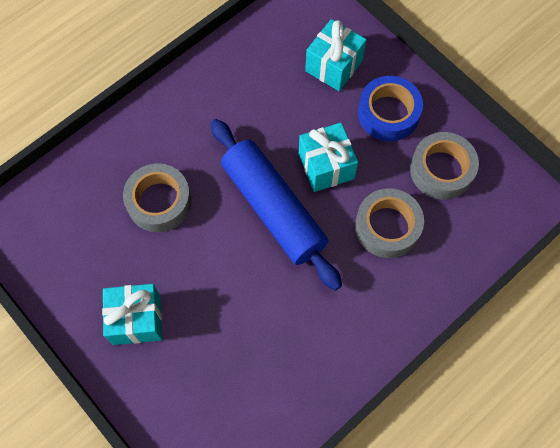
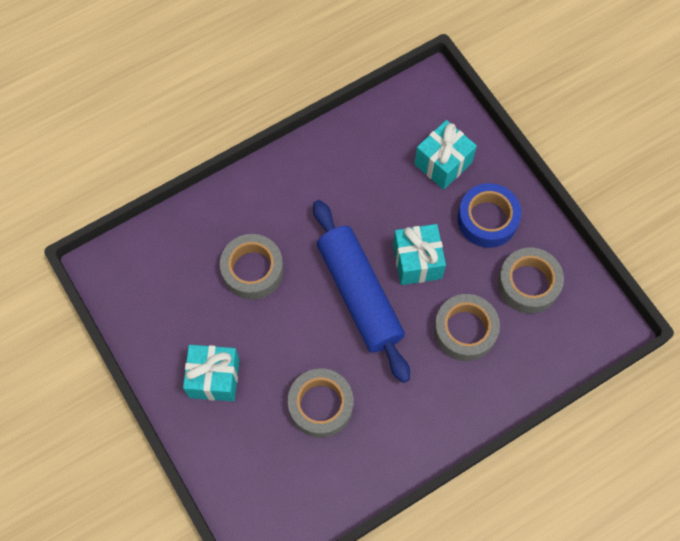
camera: 10 degrees right, 0 degrees up
none -> grey tape [288,368,353,438]

